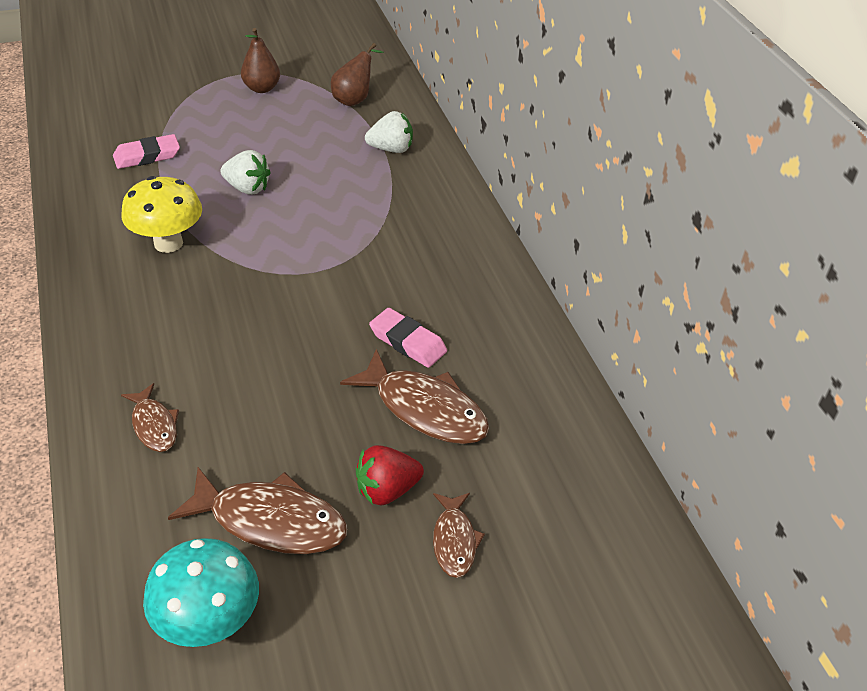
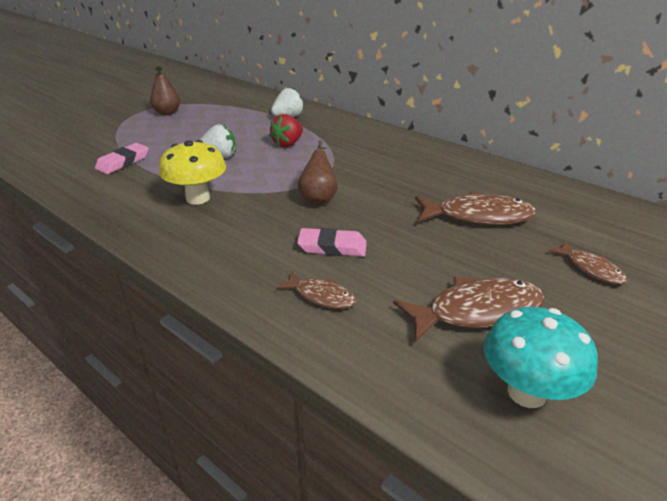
camera: 30 degrees left, 10 degrees down
brown pear [331,43,384,106] -> brown pear moved to [298,140,338,205]
red strawberry [356,445,424,505] -> red strawberry moved to [269,114,303,147]
pink eraser [369,308,447,368] -> pink eraser moved to [297,228,367,257]

